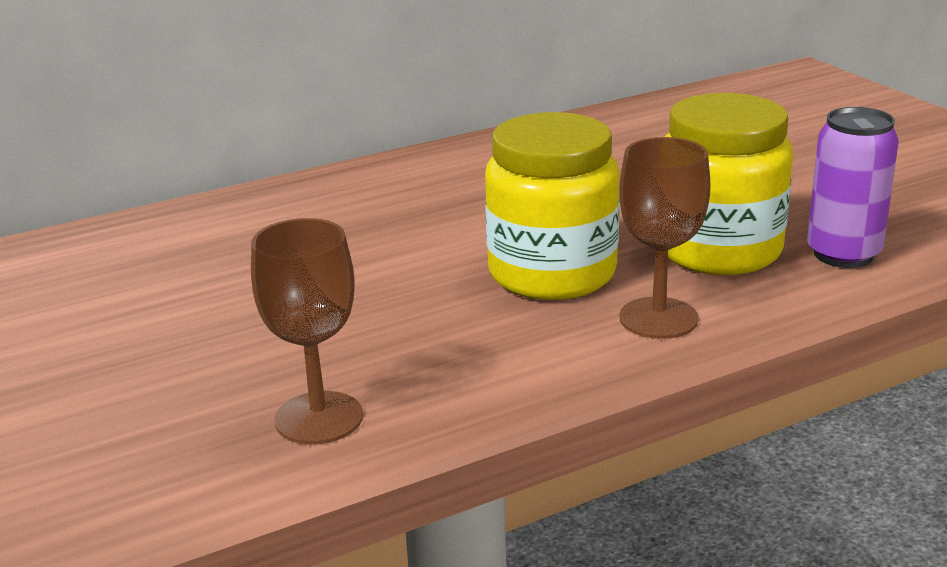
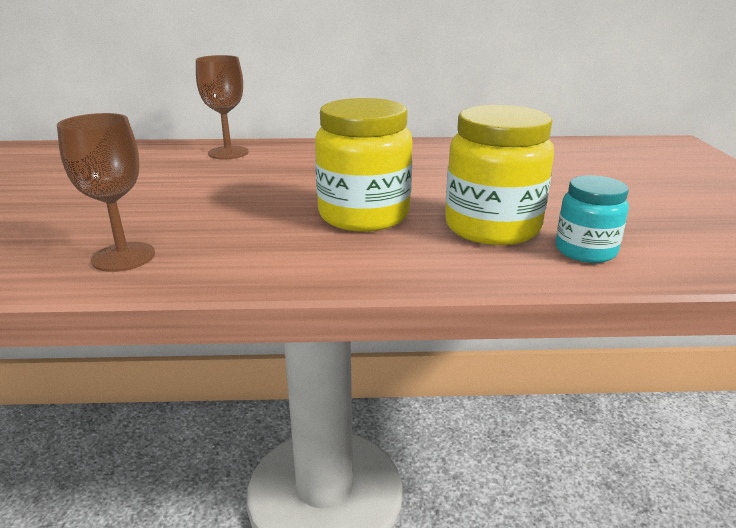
camera: 25 degrees right, 0 degrees up
brown goblet [619,137,711,339] -> brown goblet moved to [196,55,248,159]
purple can [807,107,899,268] -> turquoise jar [555,175,629,263]

